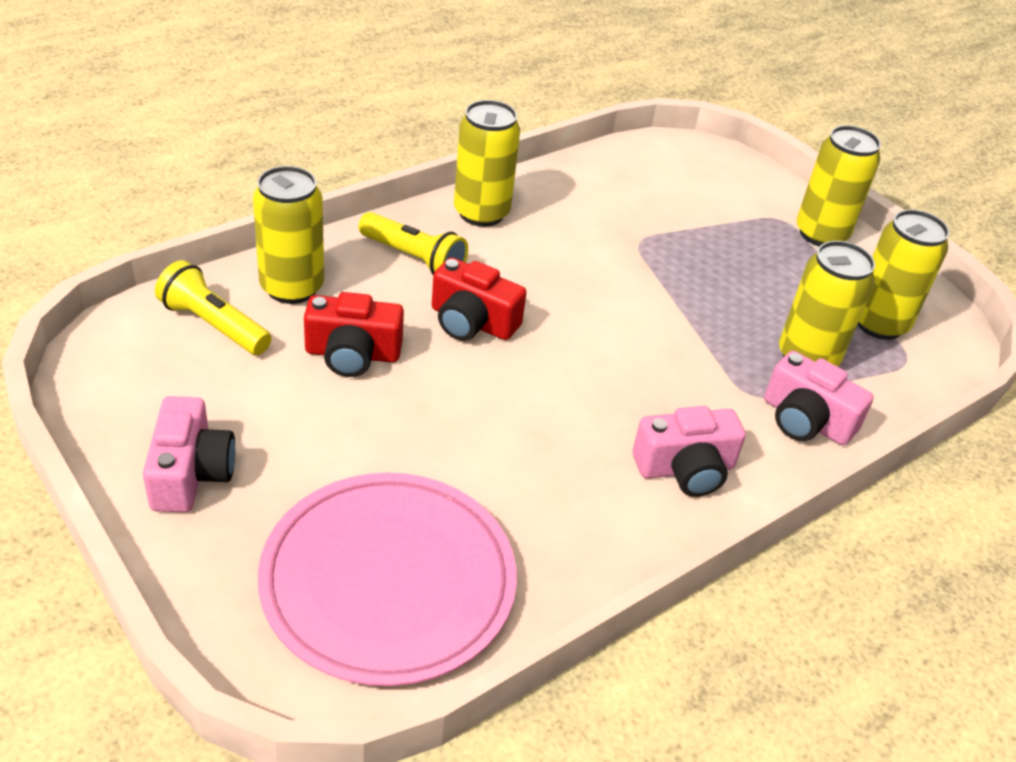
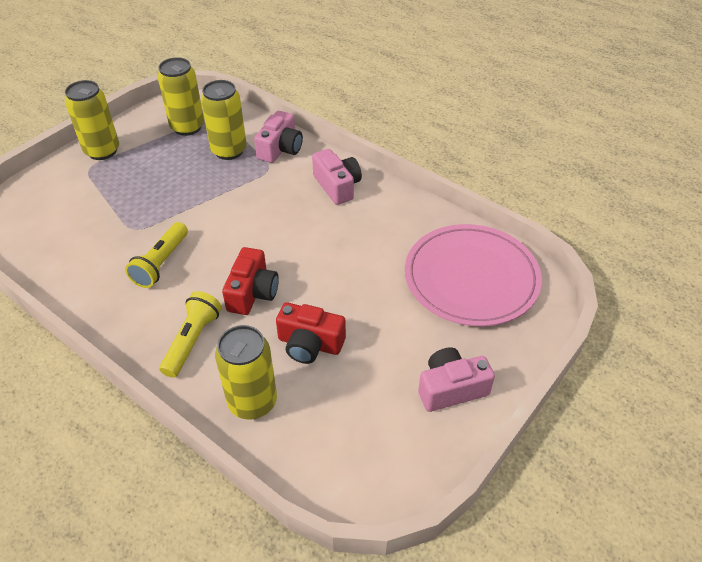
camera: 100 degrees left, 5 degrees up
yellow flashlight [155,260,272,355] -> yellow flashlight moved to [125,222,188,288]
red camera [304,292,404,377] -> red camera turned 120 degrees clockwise [276,302,346,364]
yellow can [454,100,520,227] -> none

